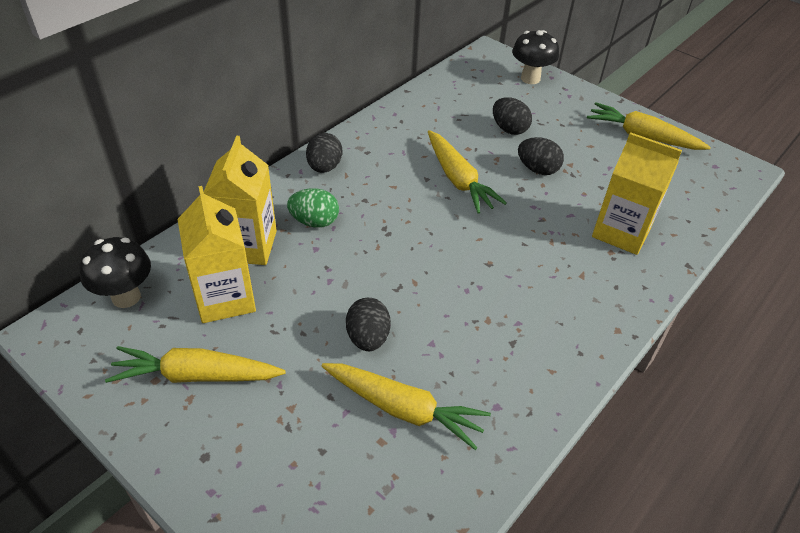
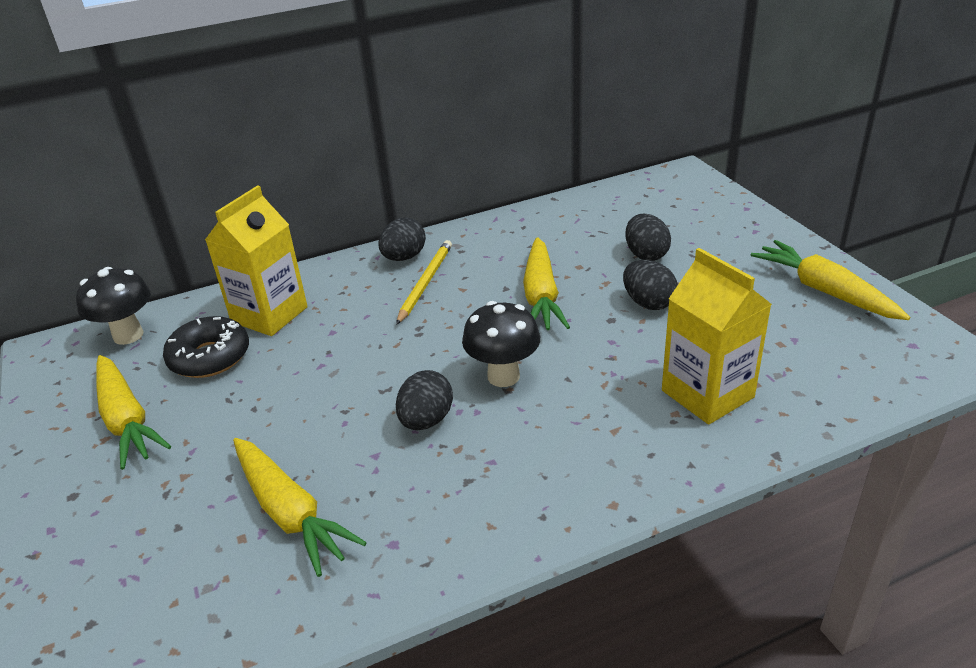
camera: 30 degrees right, 10 degrees down
yellow carrot [105,346,286,383] -> yellow carrot turned 150 degrees counterclockwise [96,355,171,470]
yellow carton [178,186,256,323] -> black donut [163,316,249,378]
green egg [287,188,339,228] -> none
black egg [346,298,391,351] -> black egg moved to [396,370,453,430]
black mushroom [512,30,559,84] -> black mushroom moved to [462,301,540,387]
none -> yellow pencil [396,240,452,325]

